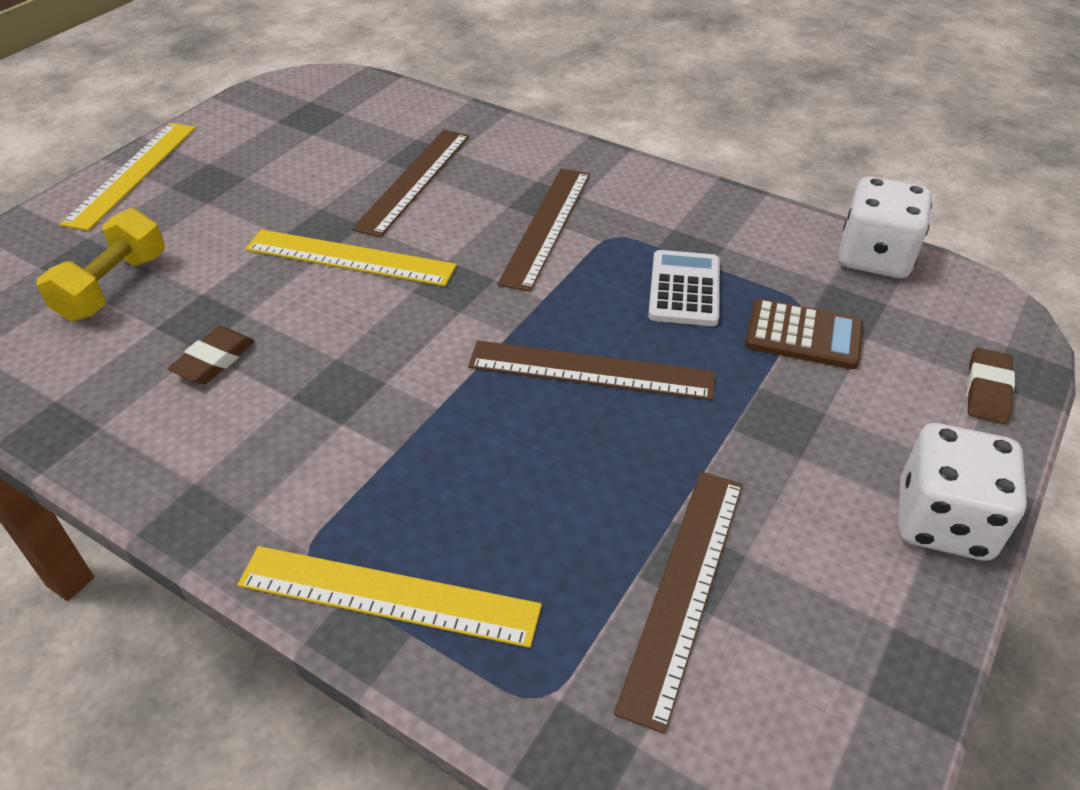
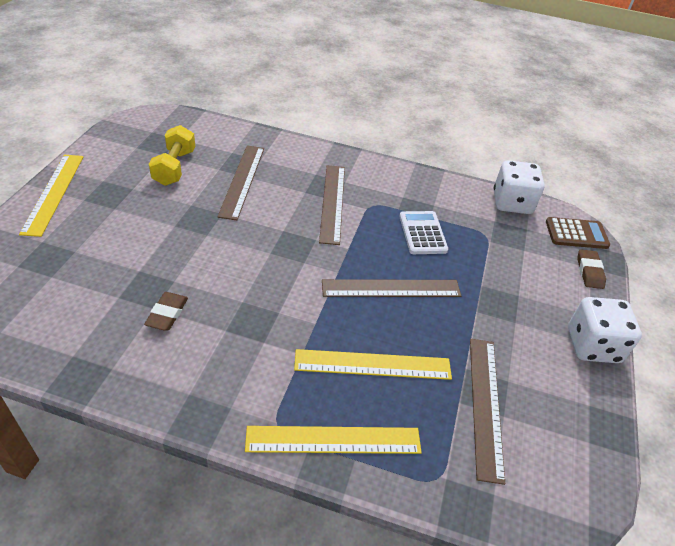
camera: 20 degrees left, 0 degrees up
yellow dumbbell [37,208,165,321] -> yellow dumbbell moved to [149,125,196,186]
yellow ruler [245,229,457,286] -> yellow ruler moved to [294,349,452,380]
brown calculator [745,299,863,369] -> brown calculator moved to [546,217,610,249]

